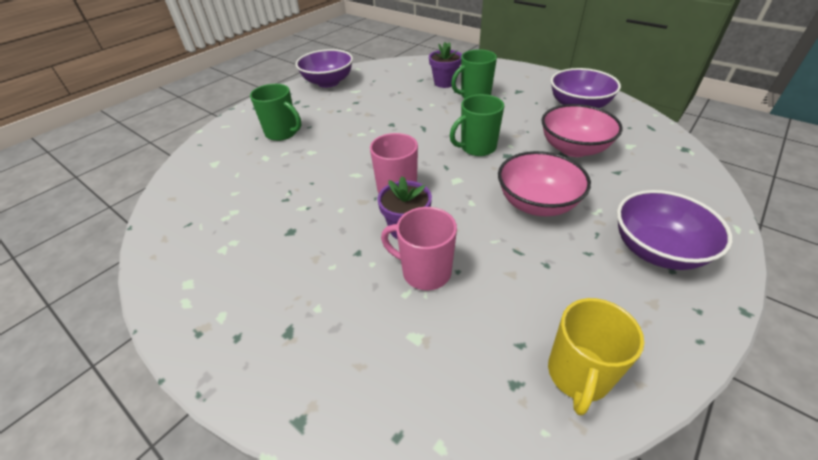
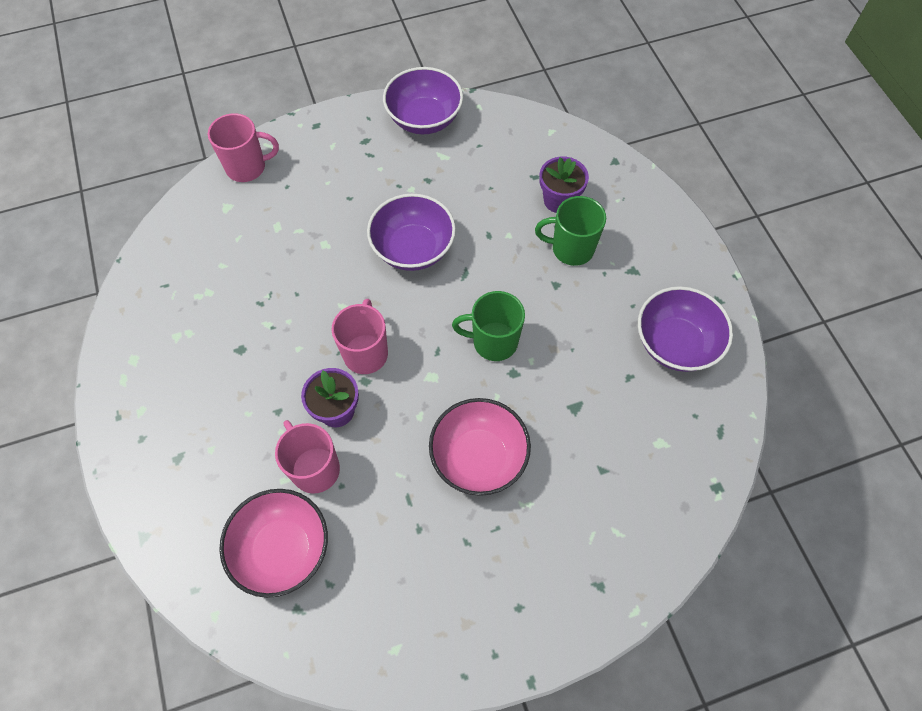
camera: 30 degrees right, 20 degrees up
green mug [250,84,301,141] -> none
pink bowl [541,104,622,157] -> pink bowl moved to [219,489,328,598]
yellow mug [548,298,644,416] -> none
purple bowl [617,190,733,270] -> purple bowl moved to [367,193,456,271]
none -> pink mug [208,113,279,182]

